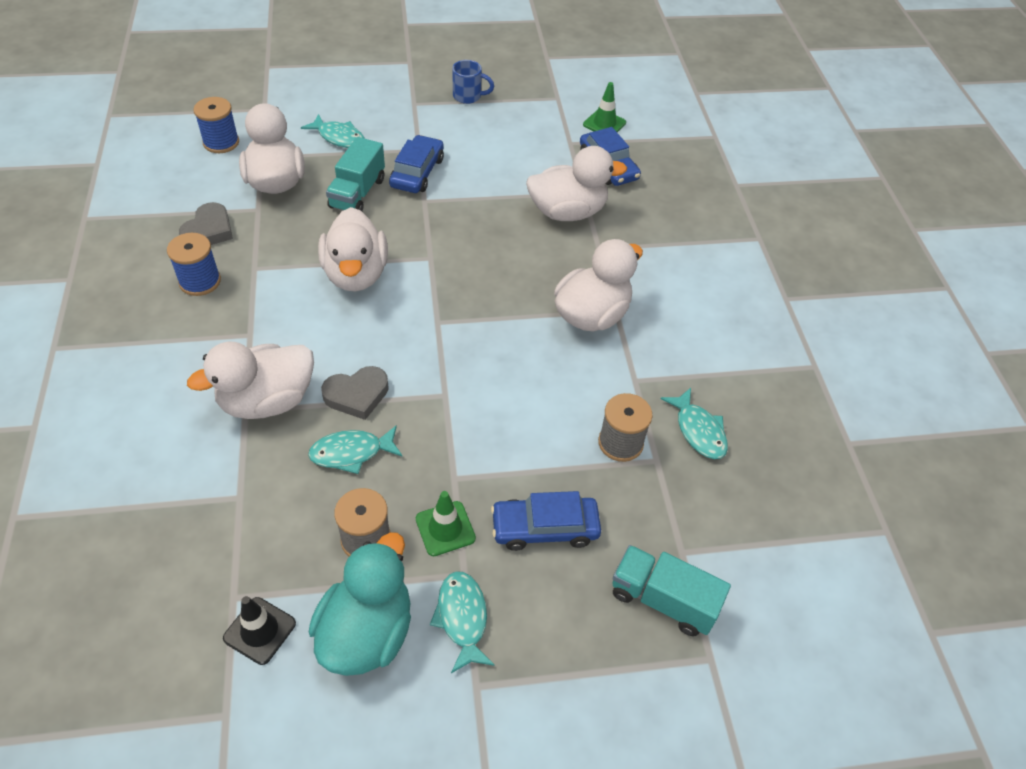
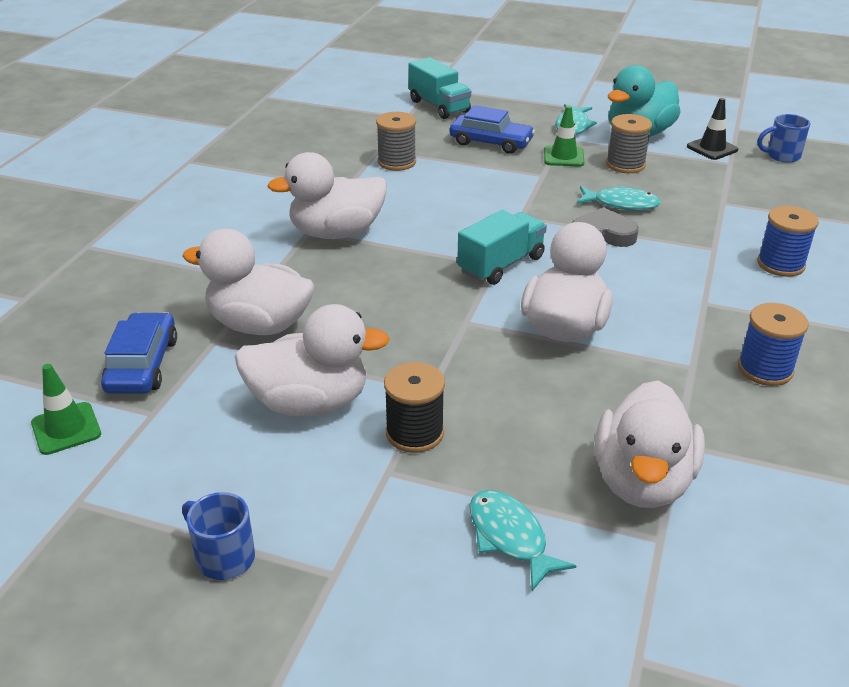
camera: 150 degrees left, 15 degrees down
grey heart [179,202,233,245] -> none
white duck [187,342,314,419] -> white duck moved to [235,304,390,417]
blue spool [194,97,239,153] -> blue spool moved to [757,206,819,277]
turquoise truck [326,137,385,211] -> turquoise truck moved to [457,210,547,285]
blue car [389,135,444,193] -> black spool [384,362,445,453]
turquoise fish [661,388,728,459] -> none
none -> blue mug [757,114,811,163]

